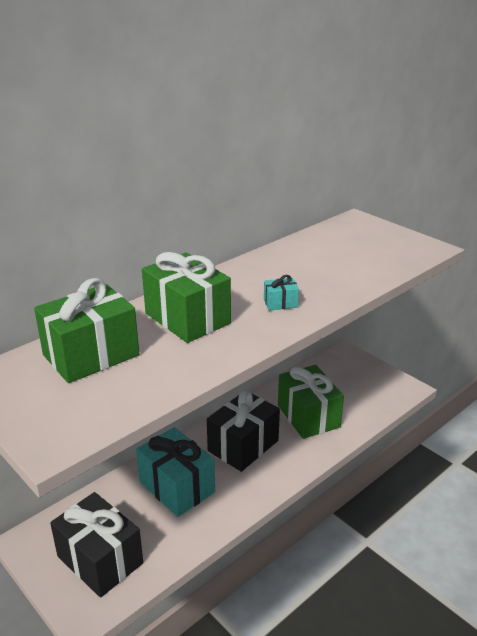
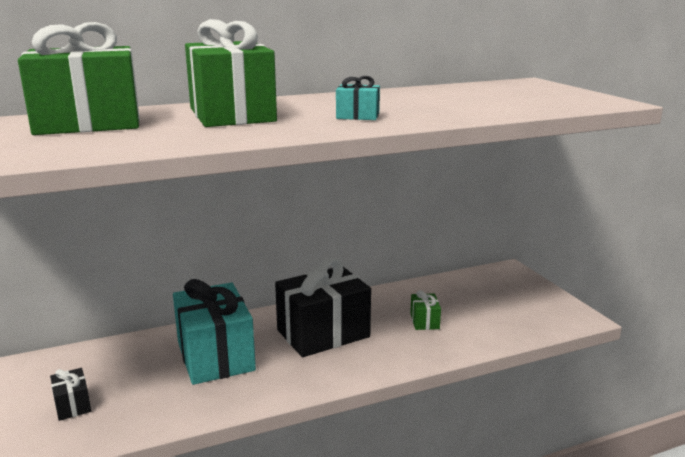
camera: 20 degrees right, 10 degrees down
black gift [50,492,143,598] -> black gift [50,368,91,421], size x0.43
green gift [278,365,344,439] -> green gift [410,290,441,330], size x0.43

